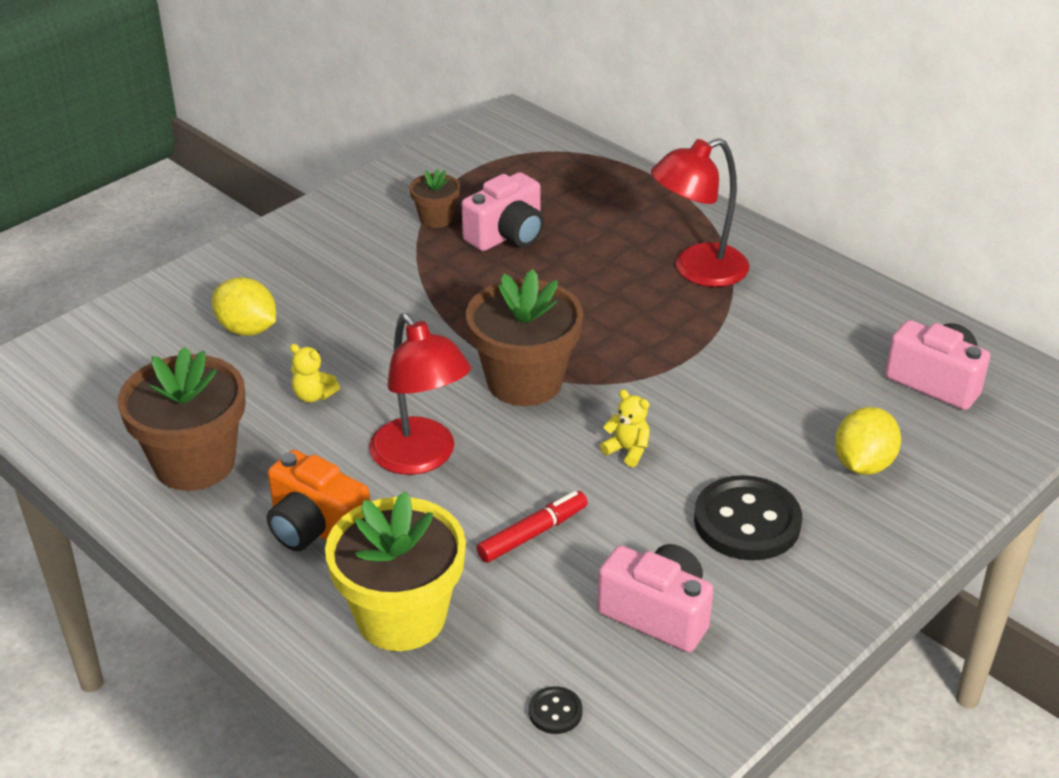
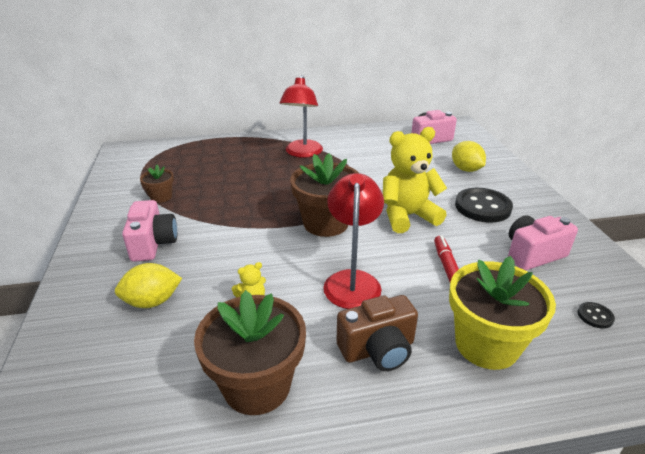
camera: 55 degrees left, 5 degrees down
orange camera [267,450,370,552] -> brown camera [337,295,418,371]
red lamp [369,313,471,475] -> red lamp turned 90 degrees counterclockwise [323,173,384,309]
pink camera [462,172,544,251] -> pink camera moved to [122,200,177,262]
yellow teddy bear [600,389,650,467] -> yellow teddy bear [383,127,447,233], size x2.37

